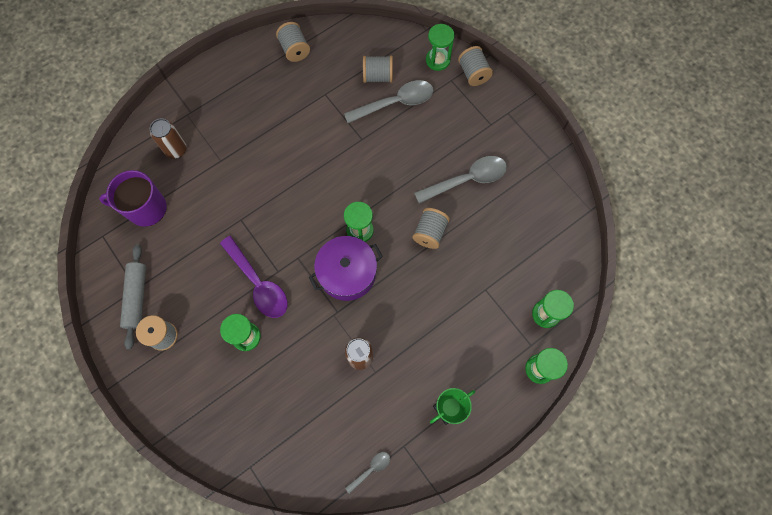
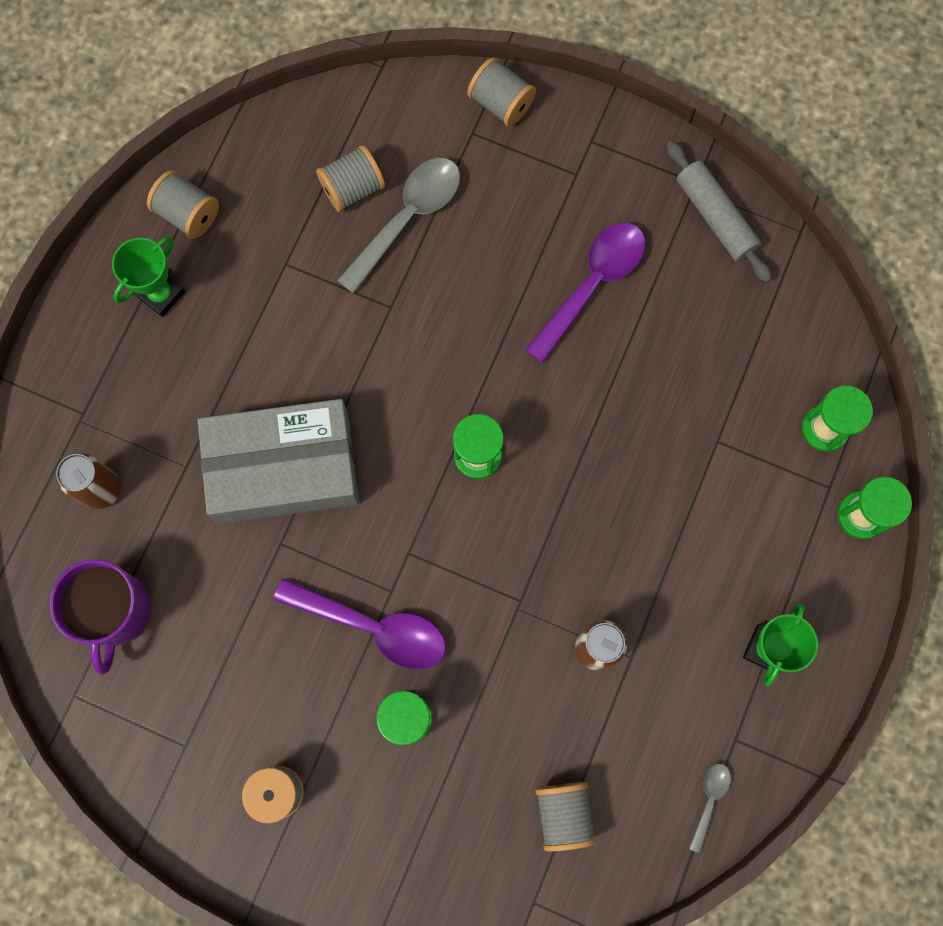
camera: 30 degrees left, 5 degrees up
purple mug [99,170,167,227] -> purple mug turned 60 degrees counterclockwise [50,559,151,675]
grey rolling pin [120,244,146,350] -> grey rolling pin moved to [666,141,772,283]
purple pot [309,236,383,301] -> none
grey spool [412,208,450,249] -> grey spool moved to [535,782,596,852]
grey spoon [414,156,507,204] -> purple spoon [525,223,645,363]
green hourglass [426,24,455,71] -> none
none -> green trophy [112,237,185,317]
none -> grey box [197,399,359,524]

